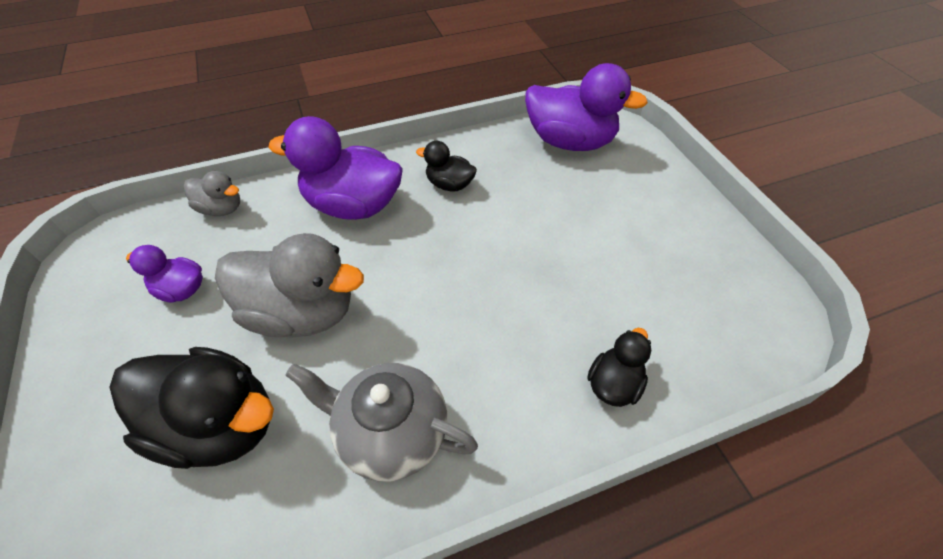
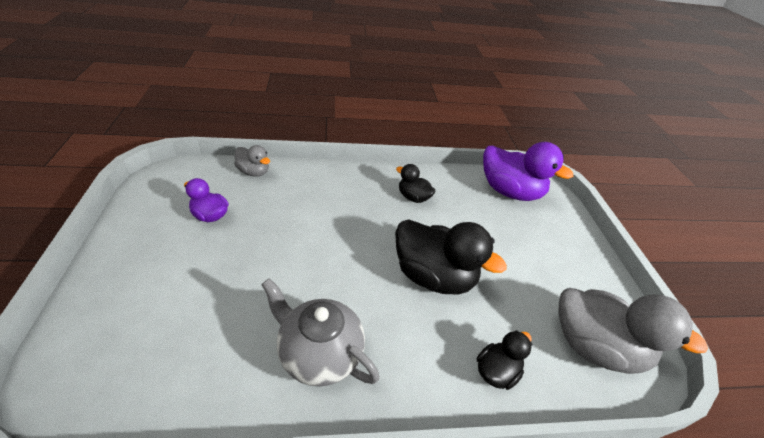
camera: 10 degrees right, 10 degrees down
black duck [109,347,274,469] -> black duck moved to [395,219,507,295]
grey duck [215,233,364,338] -> grey duck moved to [558,288,708,374]
purple duck [268,116,403,220] -> none

